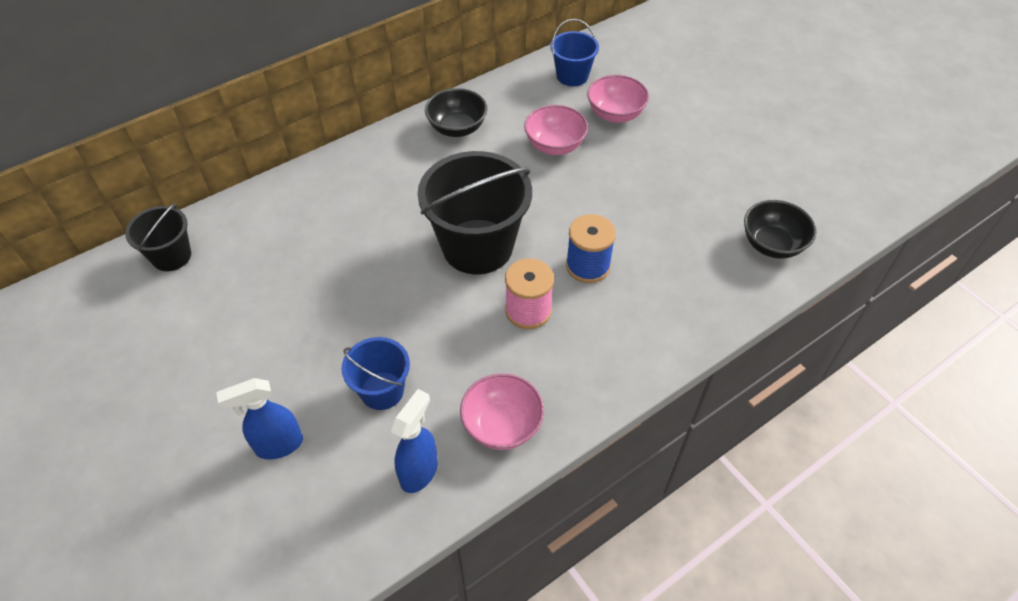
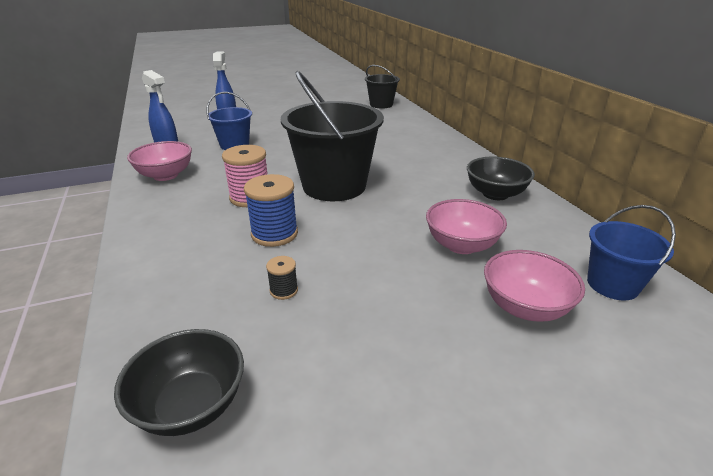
camera: 105 degrees right, 20 degrees down
none -> black spool [266,256,298,300]

